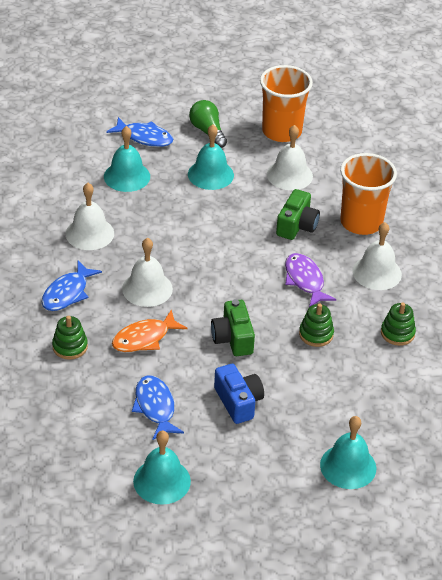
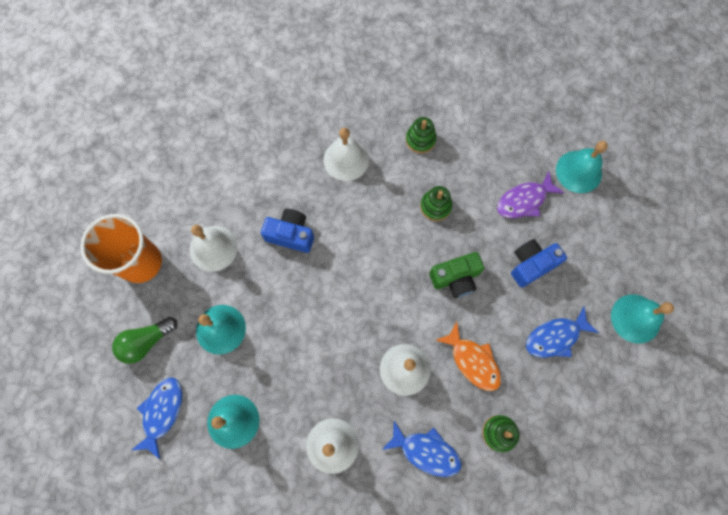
camera: 95 degrees left, 30 degrees up
green camera [276,189,320,240] -> blue camera [261,209,314,253]
purple fish [285,253,336,307] -> purple fish moved to [497,171,564,218]
orange cup [340,153,397,235] -> none

